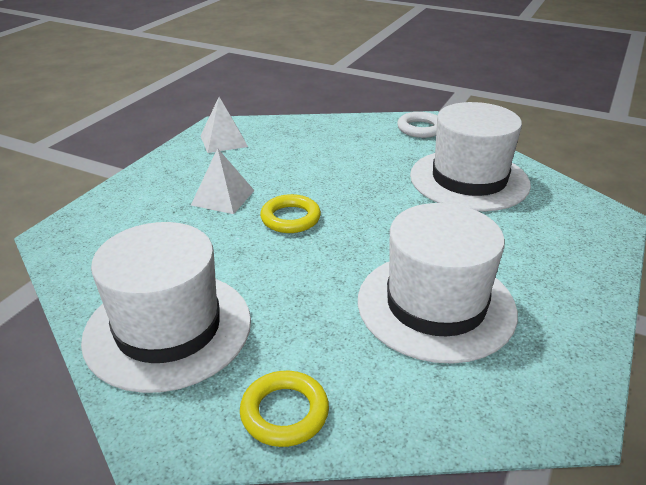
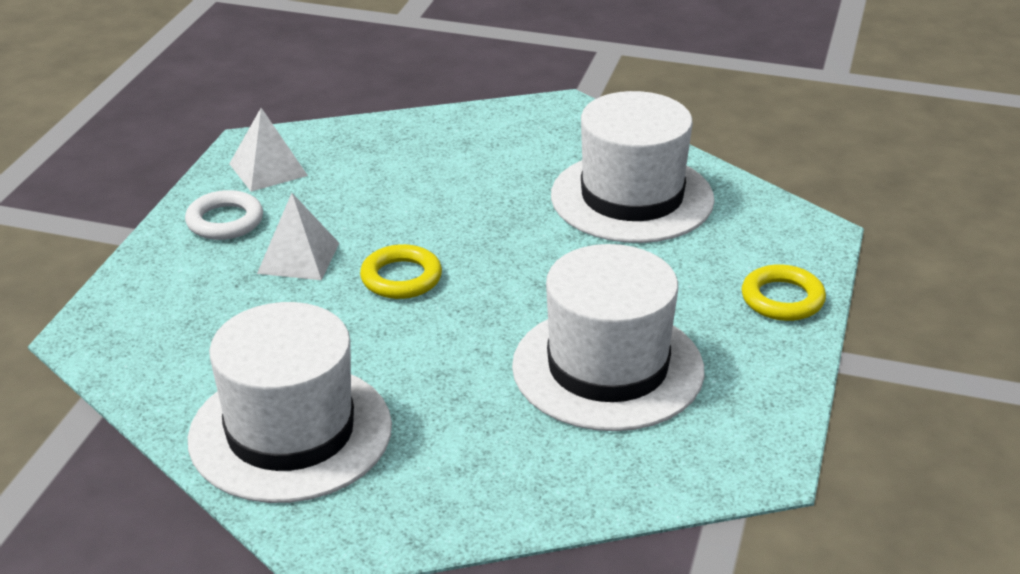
camera: 10 degrees left, 0 degrees up
yellow ring [240,371,329,447] -> yellow ring moved to [742,264,826,321]
white ring [397,112,437,138] -> white ring moved to [185,190,263,240]

